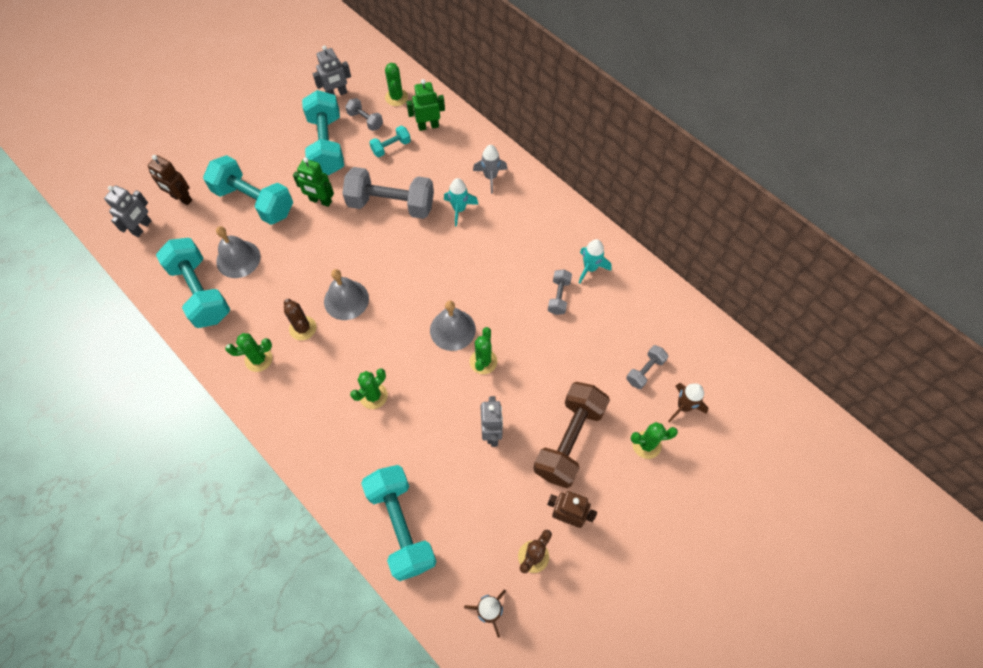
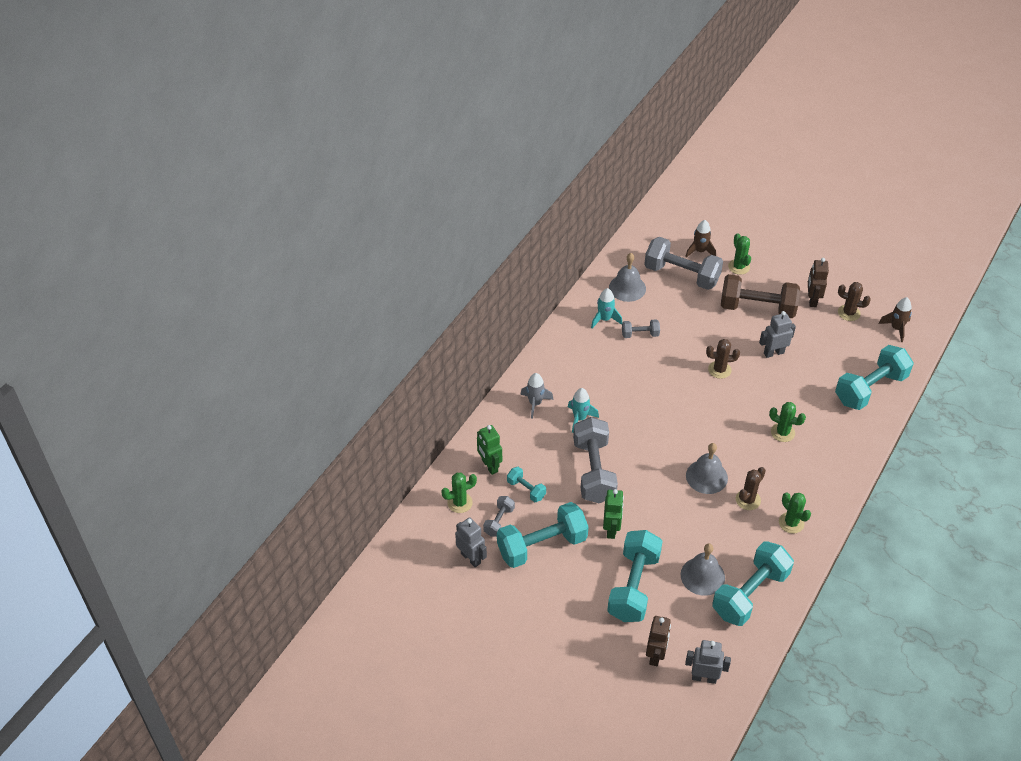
camera: 105 degrees left, 15 degrees down
grey bell [430,301,476,351] -> grey bell moved to [609,253,646,302]
green cactus [470,327,497,374] -> brown cactus [706,339,740,379]
grey dumbbell [626,345,668,389] -> grey dumbbell [644,237,723,290], size x2.07

